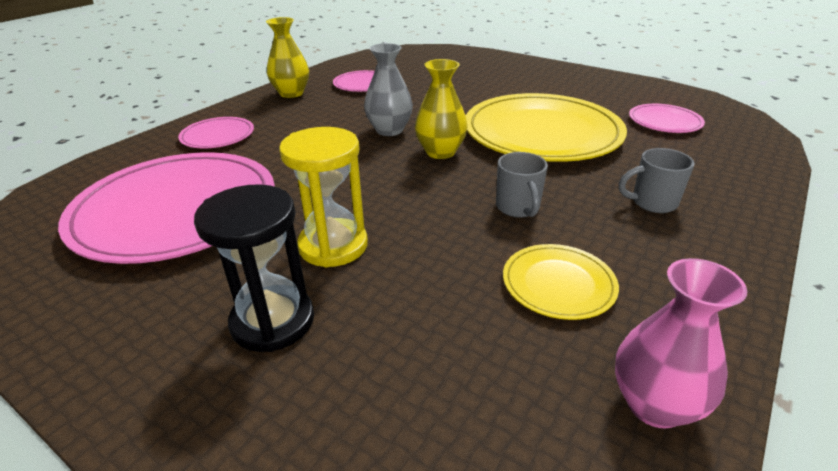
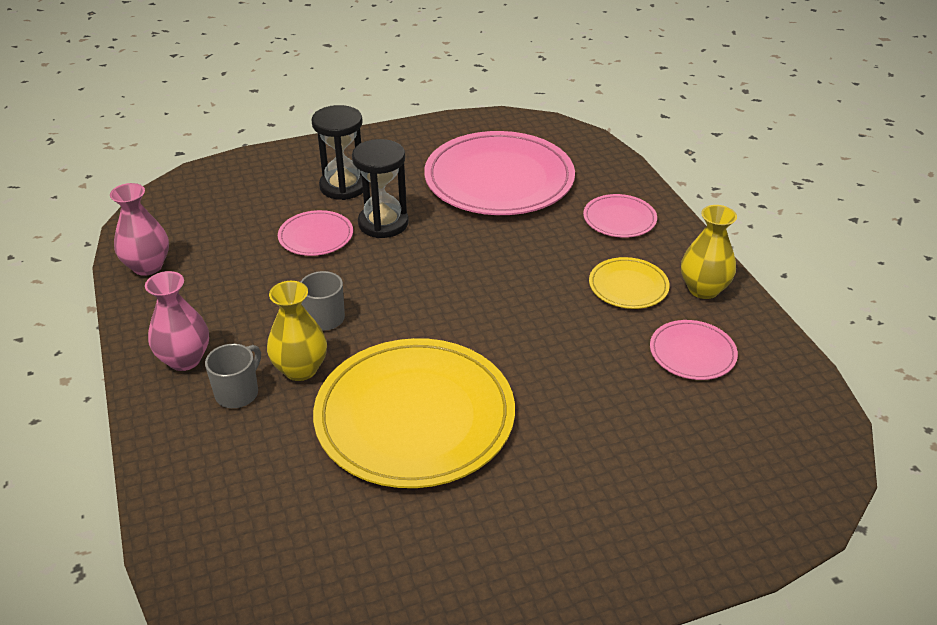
camera: 125 degrees right, 5 degrees up
yellow hourglass [279,127,368,267] -> black hourglass [352,139,409,238]
grey vase [364,43,413,136] -> none
yellow vase [415,59,468,159] -> yellow vase moved to [267,281,327,381]
yellow plate [503,244,619,320] -> yellow plate moved to [589,257,670,309]
pink plate [629,104,705,133] -> pink plate moved to [278,210,353,256]
none -> pink vase [145,271,209,371]

